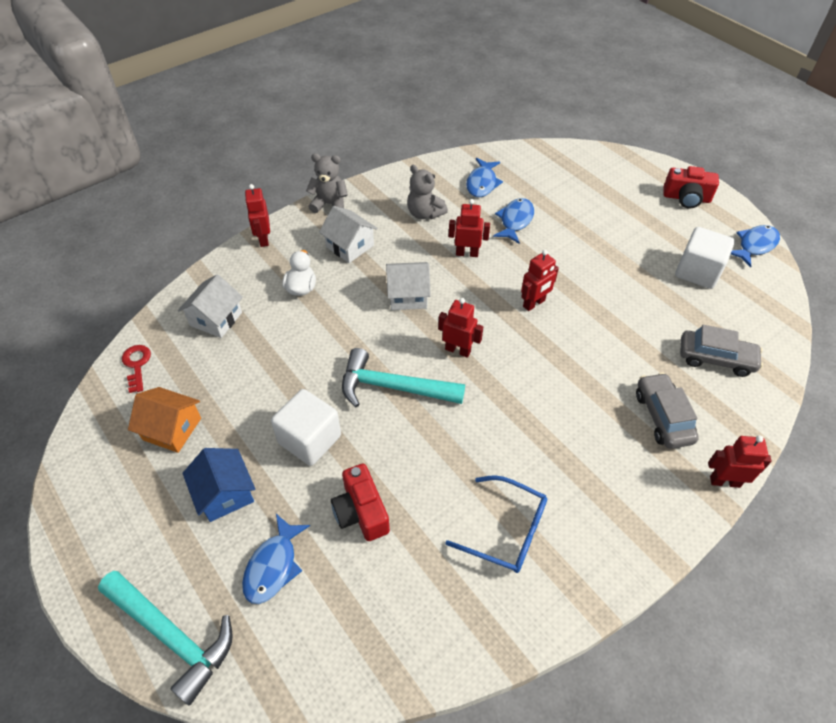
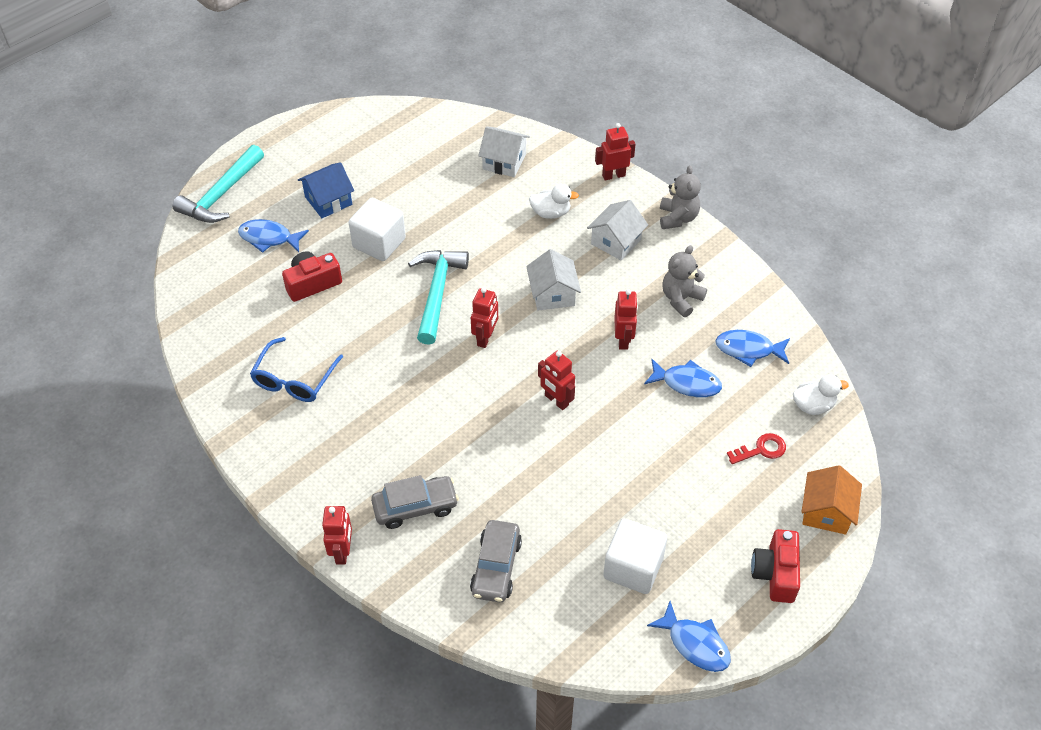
camera: 85 degrees right, 0 degrees up
red key [122,345,151,393] -> red key moved to [727,433,786,464]
orange house [128,387,201,453] -> orange house moved to [801,465,862,534]
none -> white duck [793,375,849,415]

